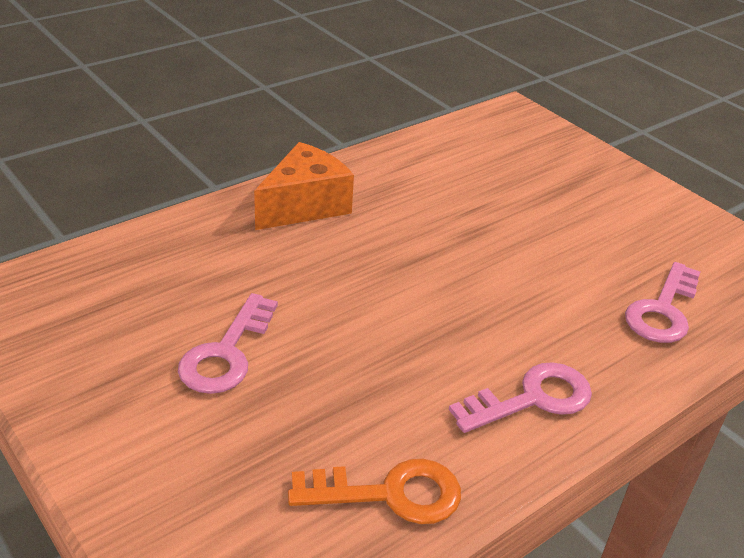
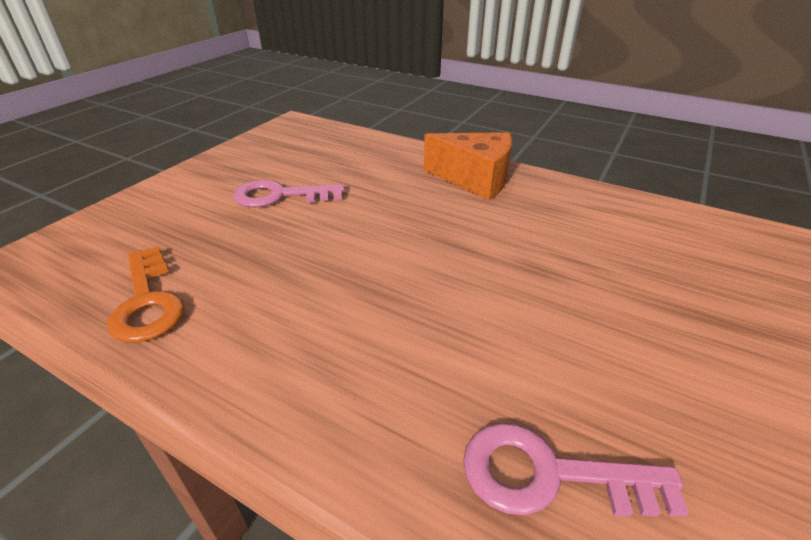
camera: 70 degrees right, 0 degrees up
pink key [449,362,592,433] -> none

